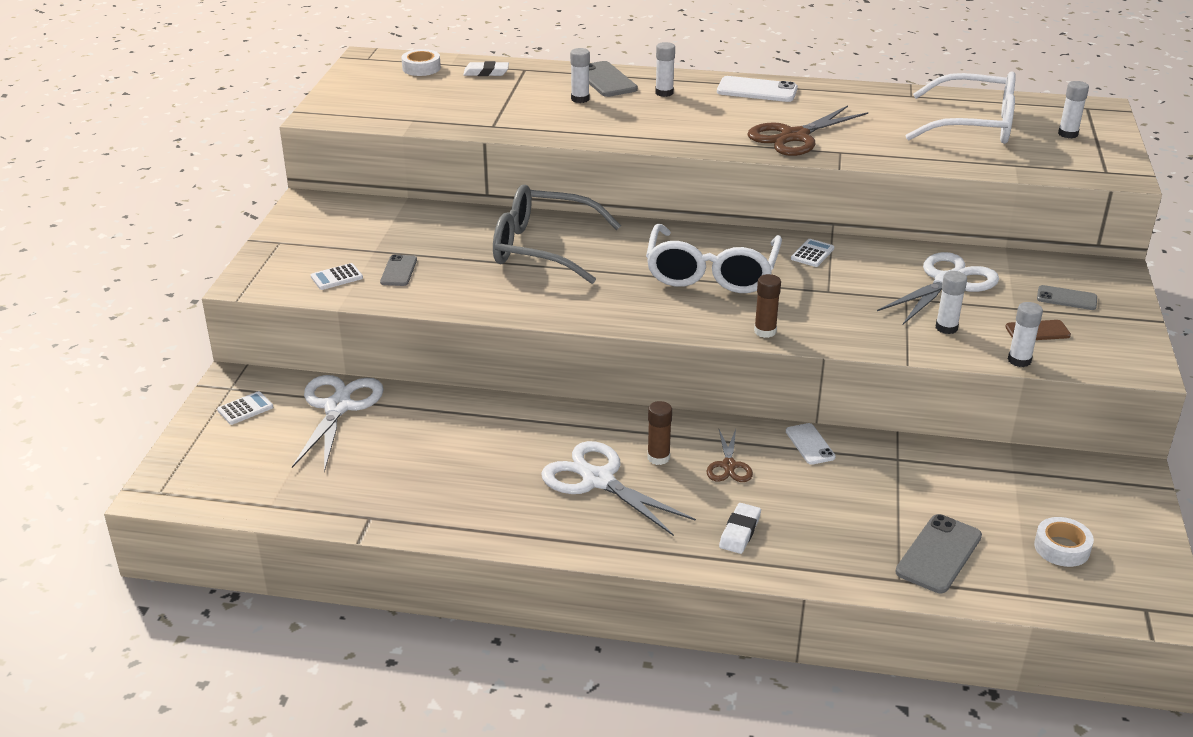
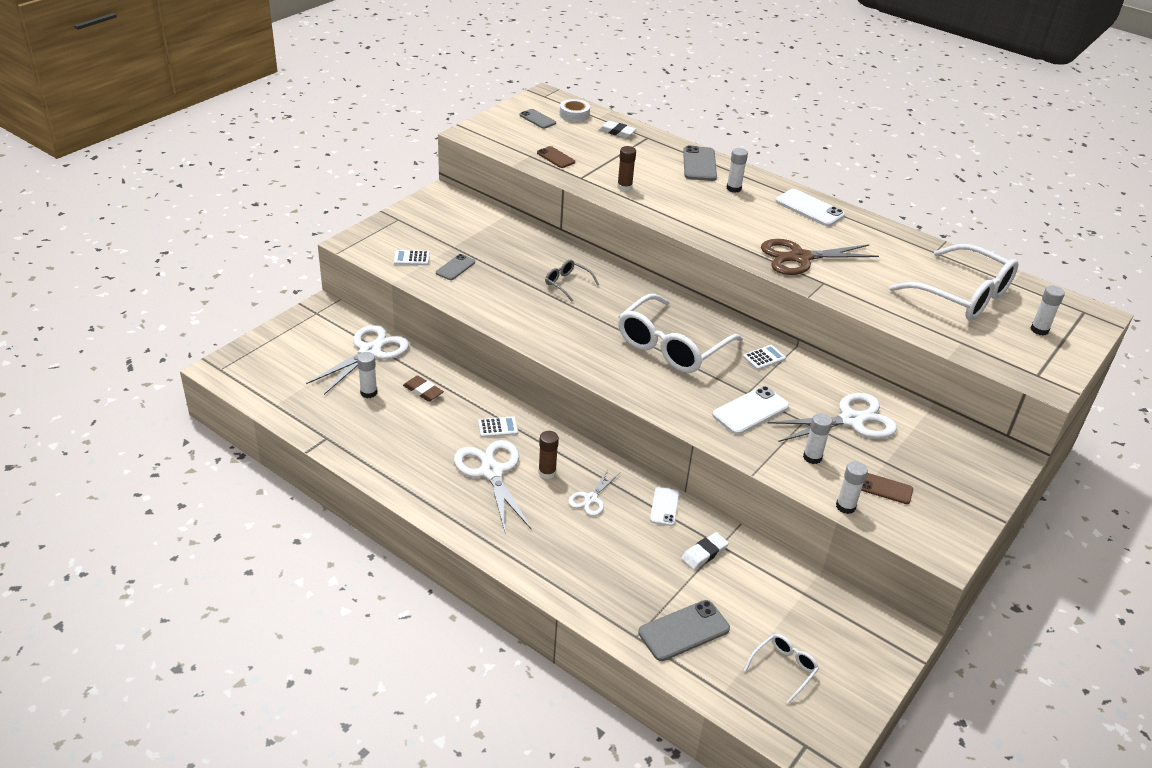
camera: 25 degrees right, 5 degrees up
white calculator [217,391,273,425] -> white calculator moved to [478,416,518,438]
grey glasses [493,184,621,284] -> grey glasses [545,260,599,301], size x0.46
white glue stick [570,48,590,103] -> white glue stick moved to [357,352,377,398]
brown scissors [707,429,753,482] -> white scissors [568,469,620,516]
white eraser [719,503,761,554] -> white eraser moved to [681,532,729,570]
brown glue stick [754,274,781,338] -> brown glue stick moved to [617,146,636,191]
white tape [1034,517,1094,567] -> white glasses [744,634,819,704]
grey phone [1037,285,1097,310] -> grey phone moved to [520,109,556,129]
none -> brown eraser [403,376,444,402]
none -> brown phone [537,146,575,168]
none -> white phone [712,386,789,435]

